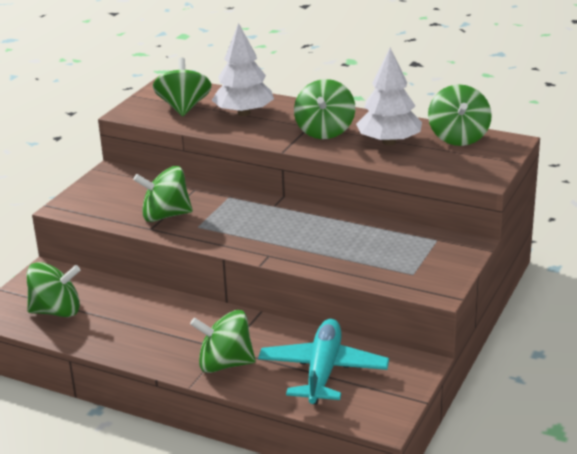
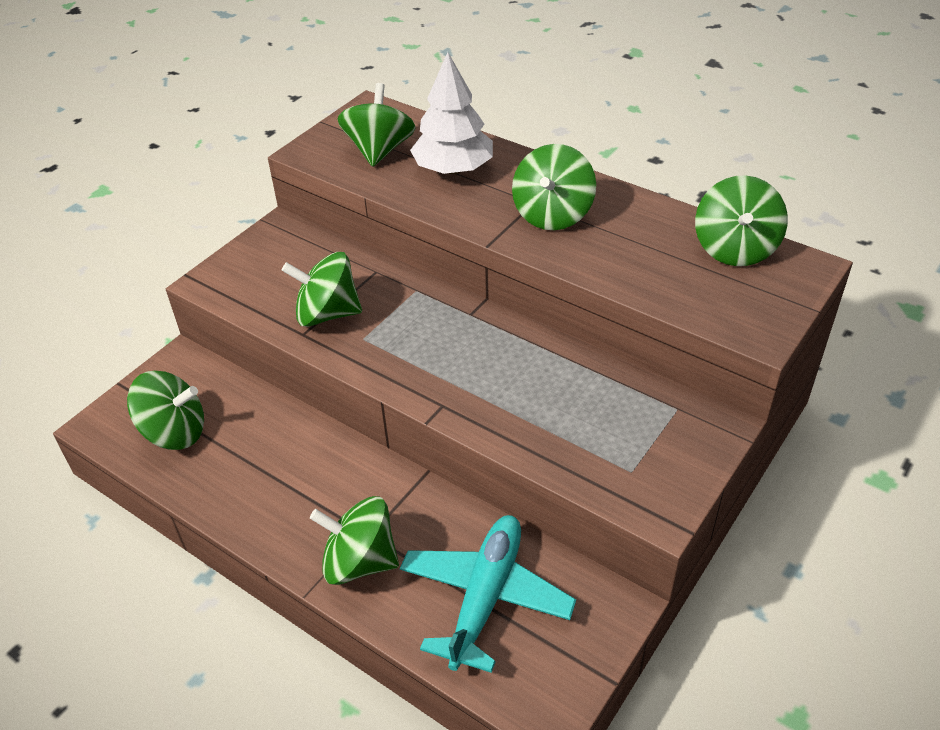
camera: 10 degrees right, 15 degrees up
white tree [356,48,422,145] -> none

